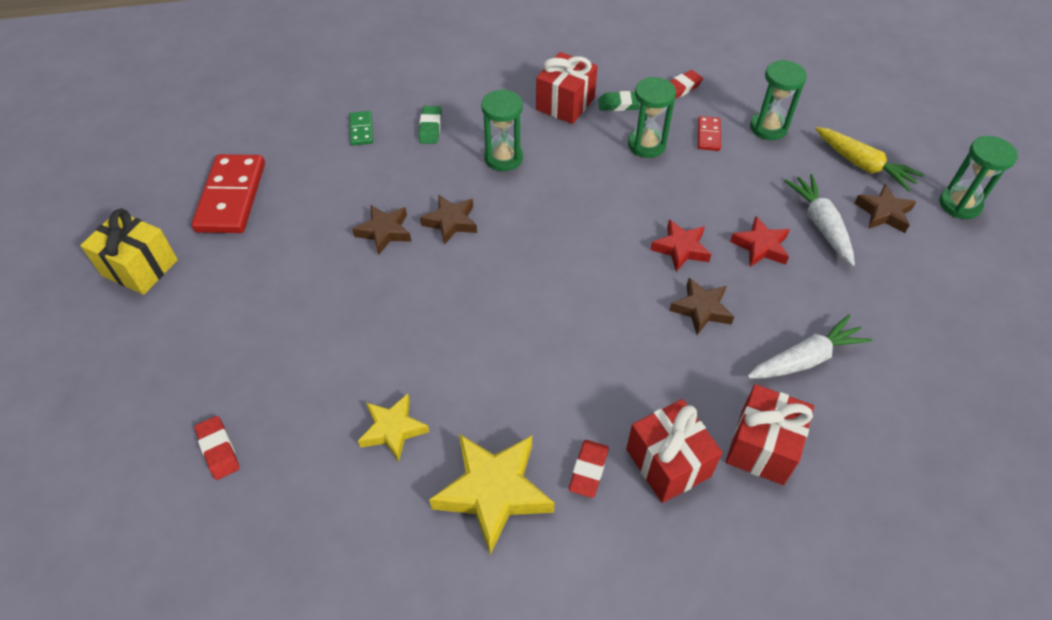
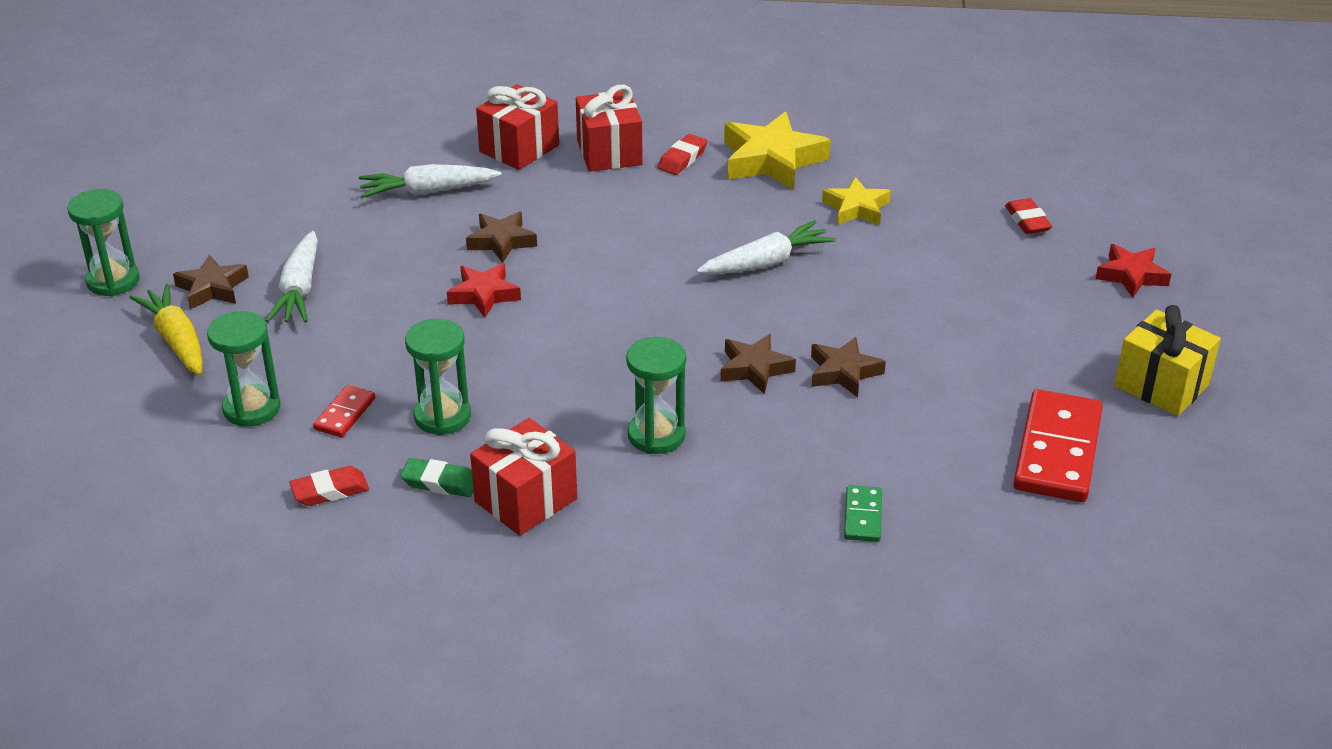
camera: 165 degrees left, 15 degrees down
green eraser [419,106,442,144] -> none
red star [730,216,790,267] -> red star moved to [1096,244,1171,298]
none -> white carrot [696,220,836,274]

